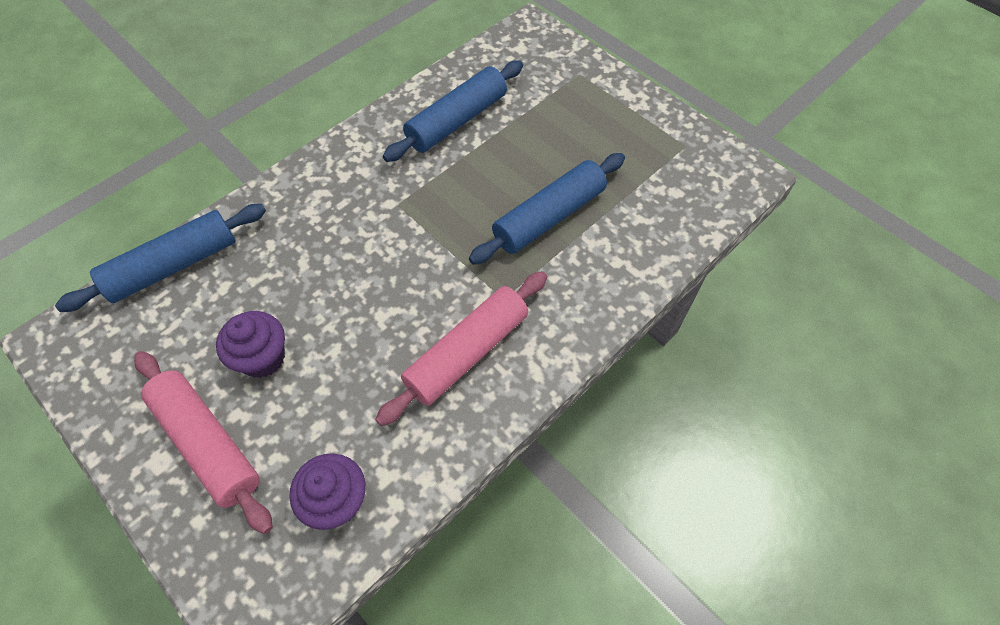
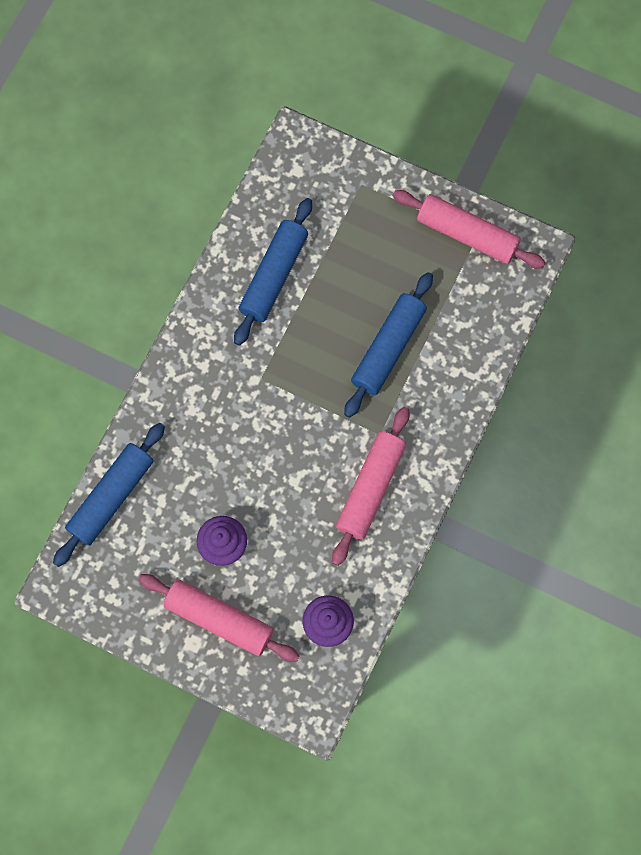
camera: 20 degrees left, 15 degrees up
none -> pink rolling pin [393,190,546,269]

